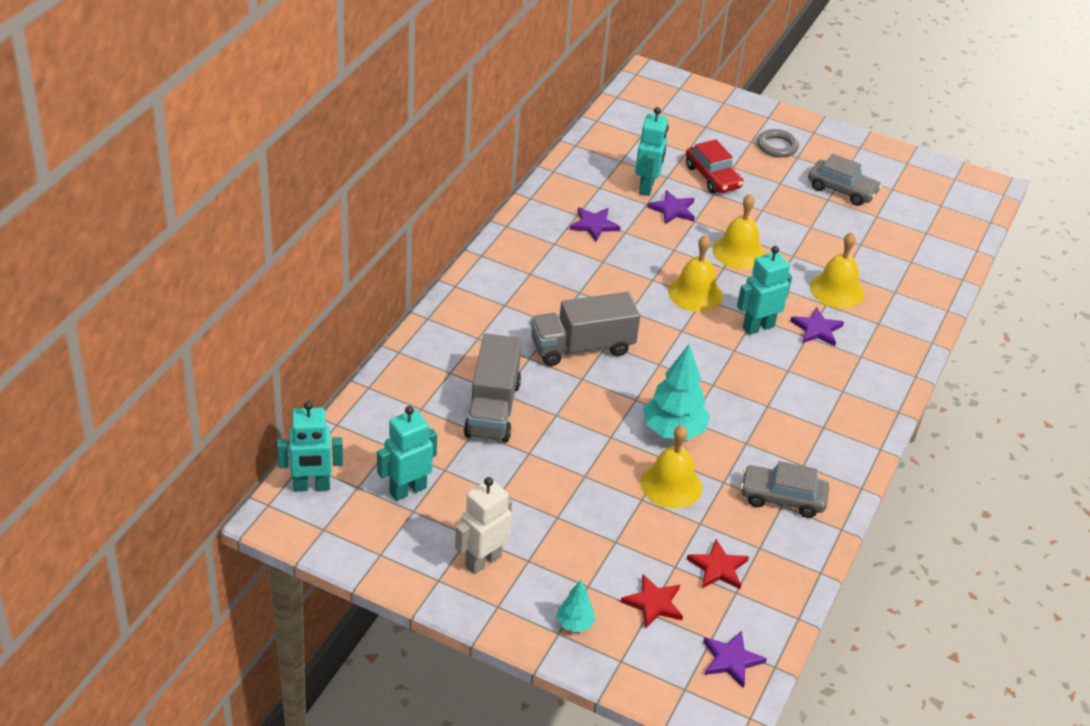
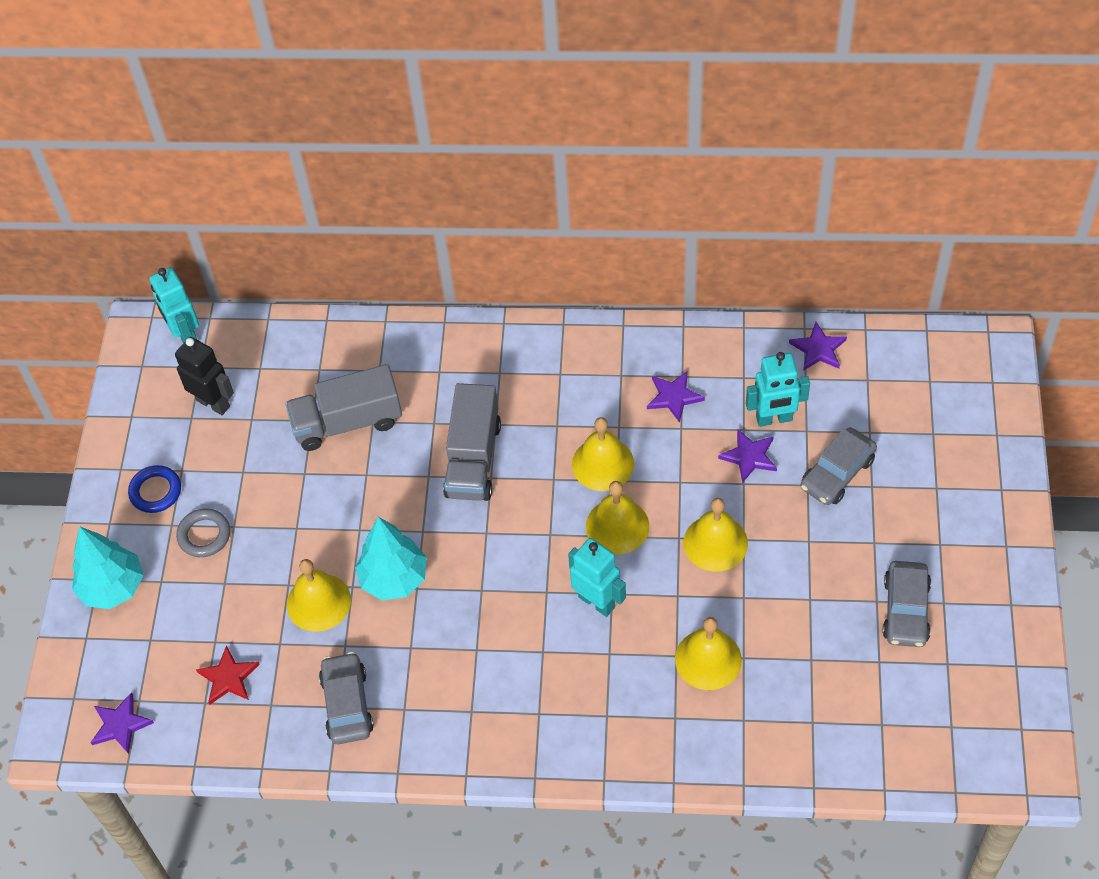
camera: 75 degrees right, 15 degrees up
turquoise robot [377,406,437,501] -> black robot [175,337,234,415]
white robot [455,477,512,574] -> blue ring [128,465,181,513]
grey truck [531,292,640,366] -> grey truck turned 135 degrees counterclockwise [443,383,501,501]
turquoise tree [556,580,595,632] -> turquoise tree [72,526,144,609], size x1.93
red star [621,574,683,629] -> none
red car [686,139,744,194] -> grey car [801,427,877,505]
grey ring [757,129,799,158] -> grey ring moved to [176,508,230,557]
purple star [790,307,844,346] -> purple star moved to [789,322,847,371]
none -> yellow bell [572,417,634,491]

